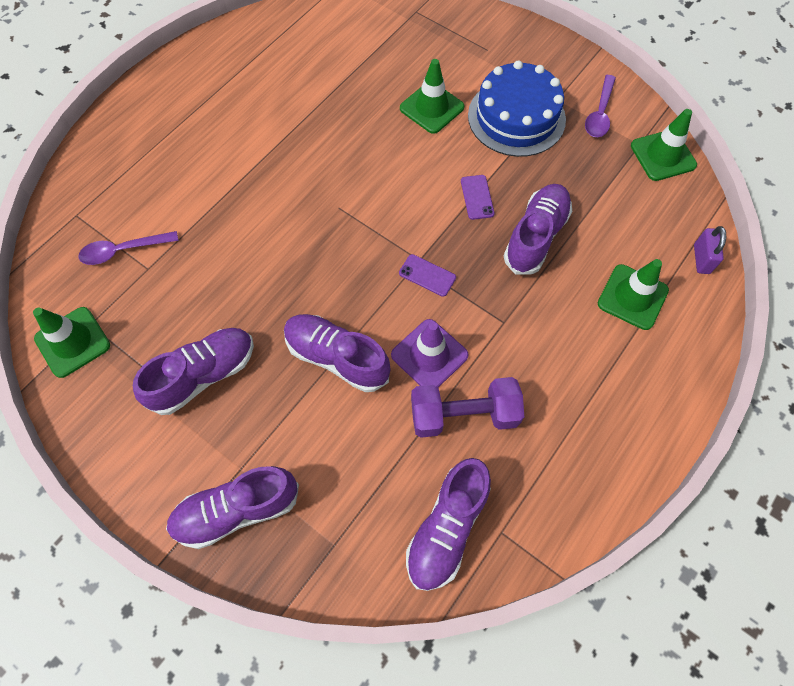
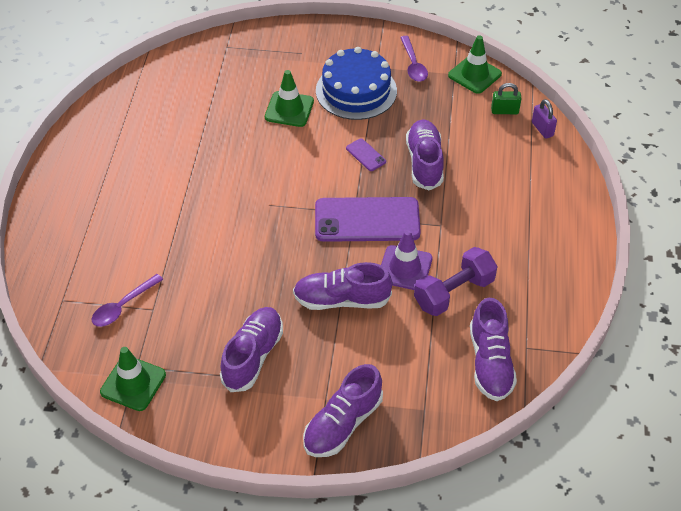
camera: 30 degrees left, 15 degrees down
purple phone [399,254,456,297] -> purple phone [315,197,421,242], size x2.37
green traffic cone [598,259,669,330] -> none
none -> green padlock [491,83,522,114]

